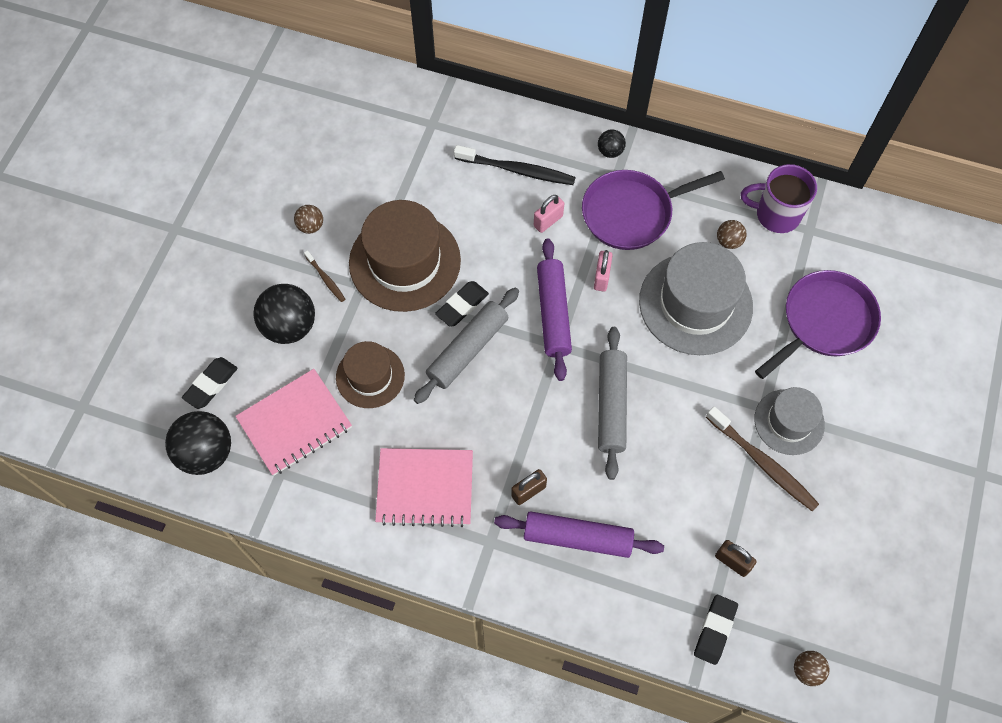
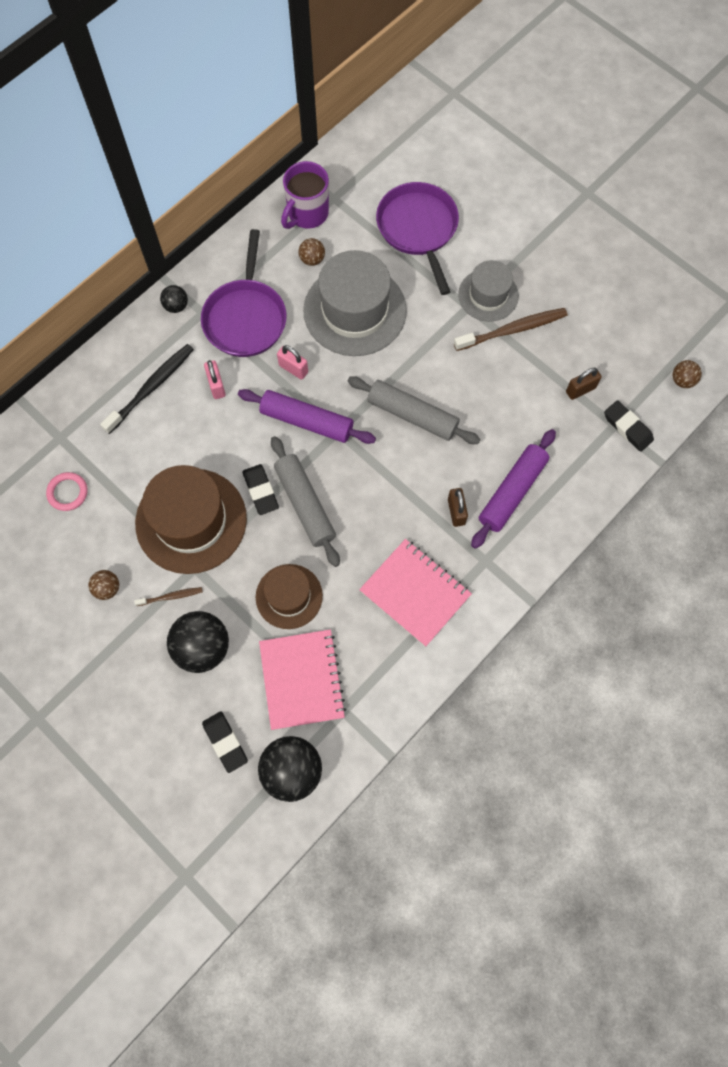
camera: 65 degrees left, 5 degrees up
pink notebook [375,448,473,527] -> pink notebook turned 75 degrees counterclockwise [359,539,472,647]
none -> pink ring [46,472,87,511]

